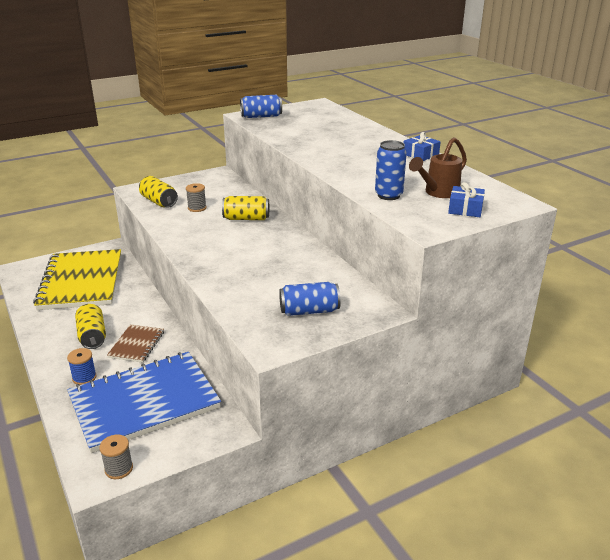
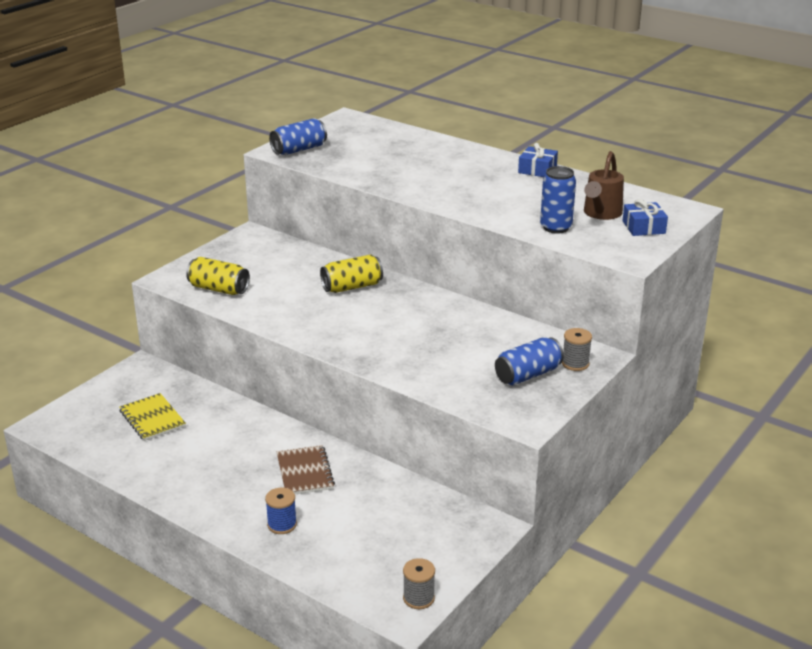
camera: 25 degrees left, 0 degrees up
yellow notebook [33,249,121,310] -> yellow notebook [119,393,186,441], size x0.46
blue notebook [67,352,221,453] -> none
yellow can [75,304,106,349] -> none
grey spool [186,183,207,212] -> grey spool moved to [562,328,592,371]

